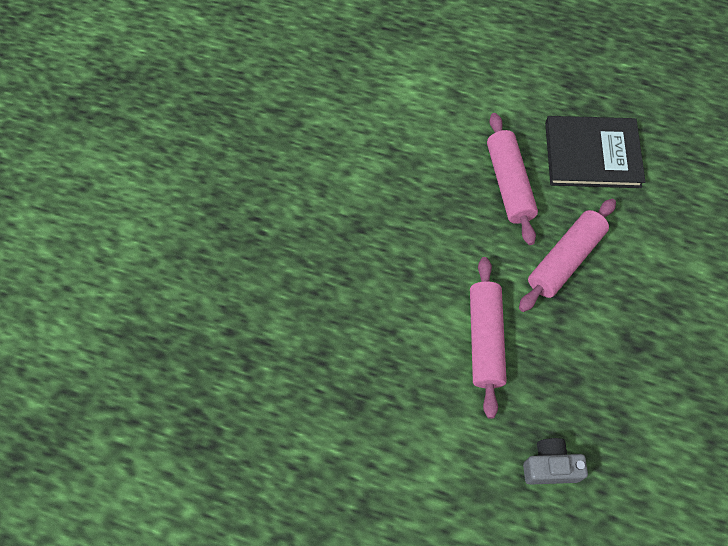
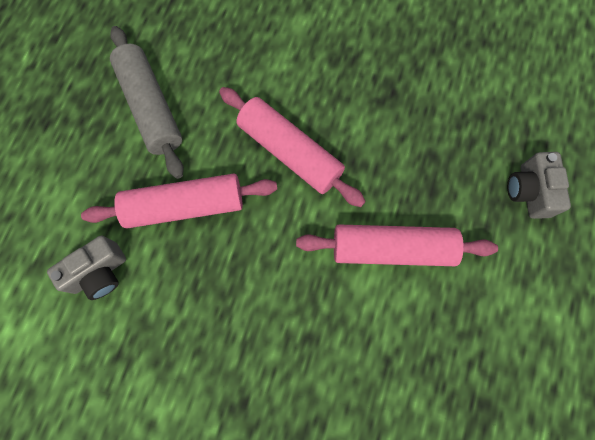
camera: 90 degrees left, 10 degrees up
black book [545,116,646,188] -> grey rolling pin [110,26,184,179]
none -> grey camera [47,236,126,300]

